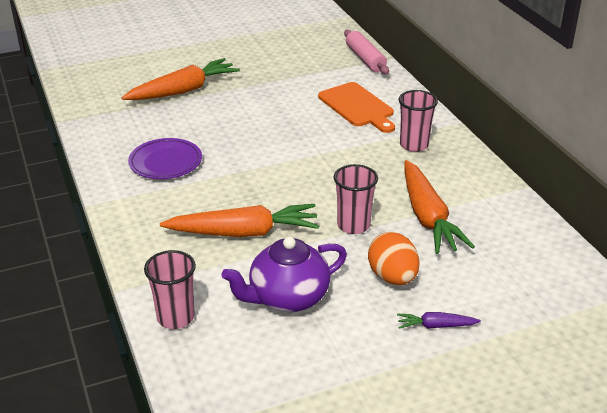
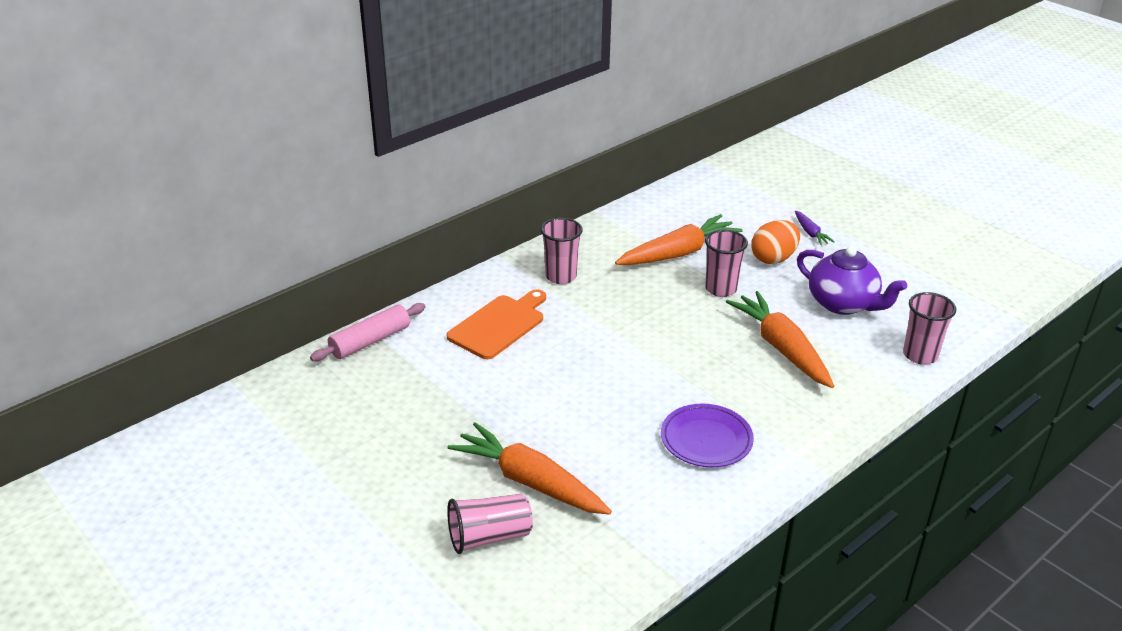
camera: 110 degrees left, 0 degrees up
none -> pink cup [447,494,533,554]

